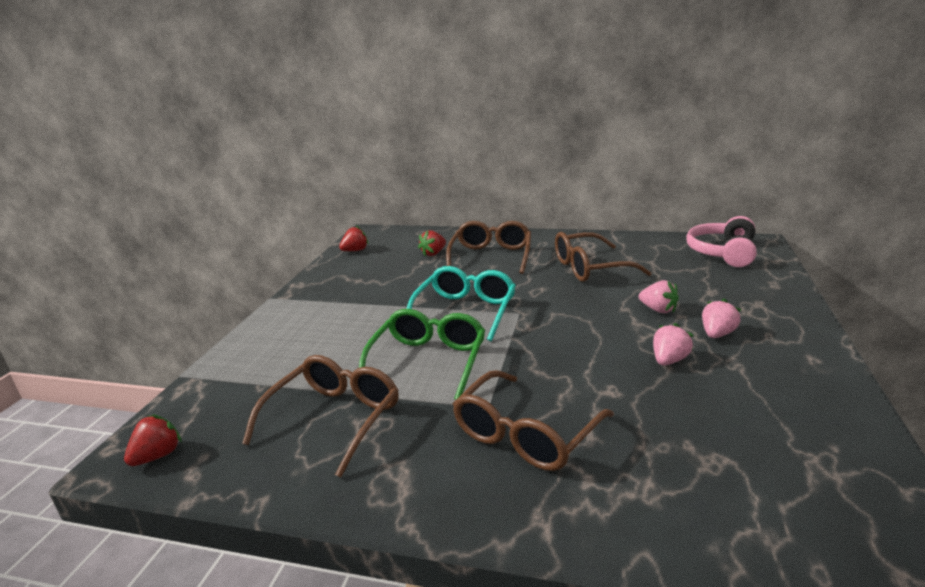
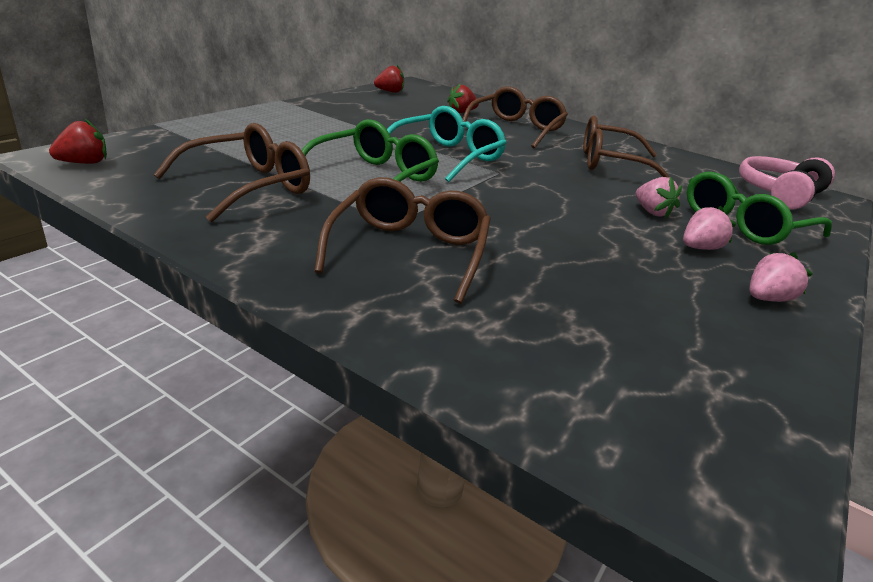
camera: 15 degrees right, 5 degrees up
brown glasses [453,370,614,471] -> brown glasses turned 135 degrees clockwise [314,177,491,304]
pink strawberry [653,323,693,366] -> pink strawberry moved to [750,252,813,302]
none -> green glasses [687,172,832,245]

